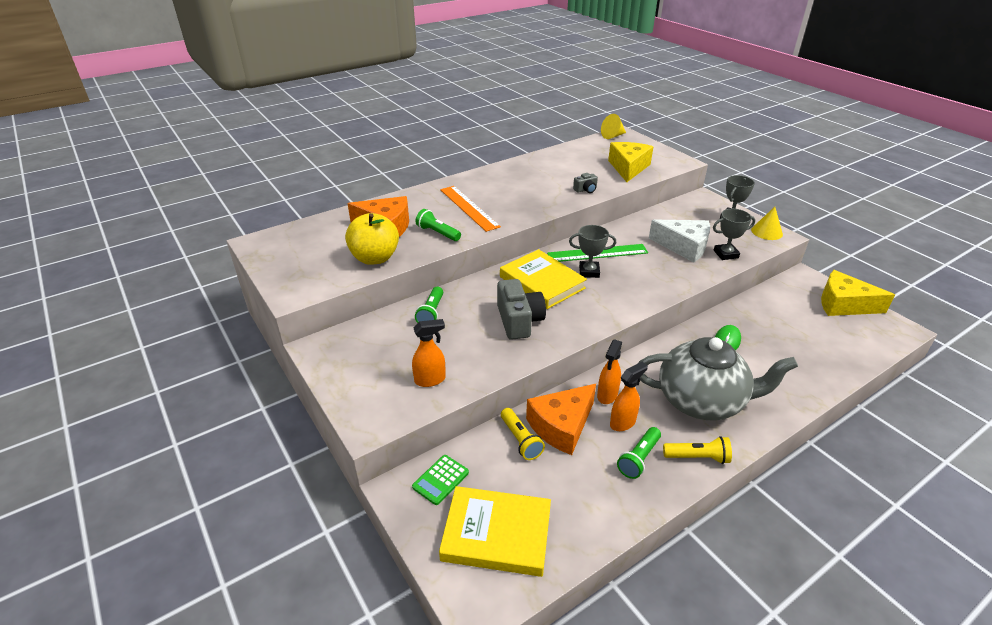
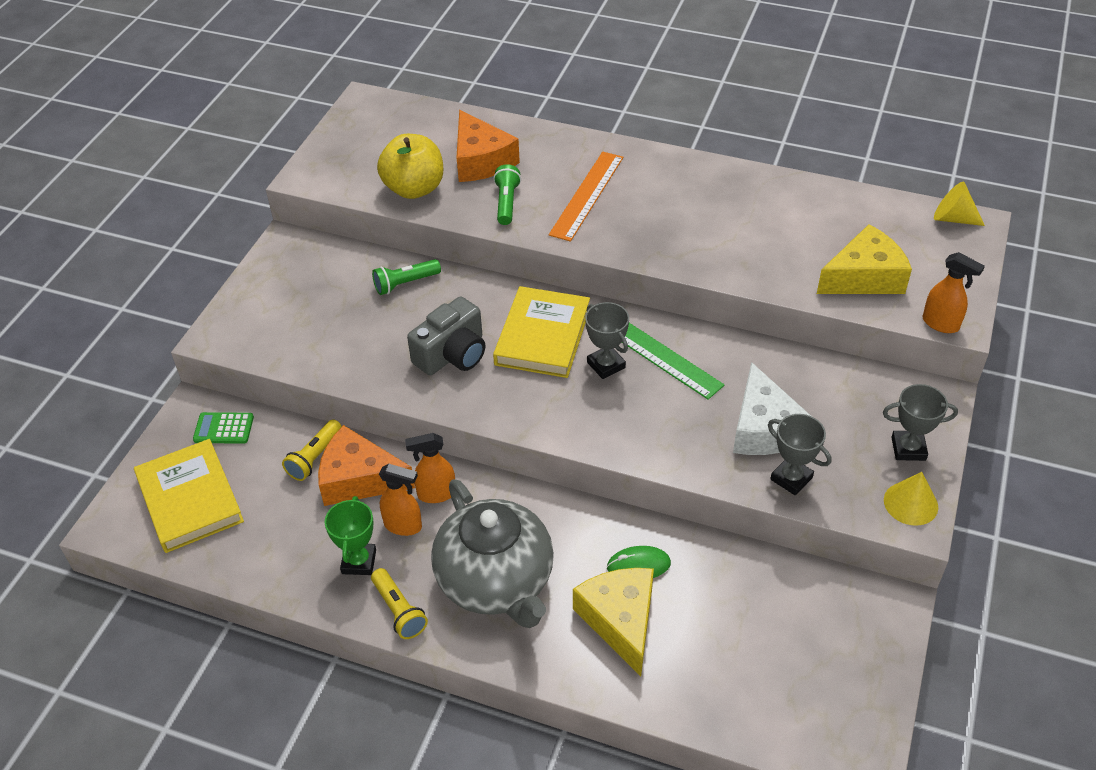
camera: 55 degrees right, 10 degrees up
orange spray bottle [412,319,446,387] -> orange spray bottle moved to [923,252,985,333]
grey camera [573,173,598,193] -> none
green flashlight [617,427,661,479] -> green trophy [325,496,376,575]
yellow cheese [821,270,895,316] -> yellow cheese moved to [573,568,654,676]

